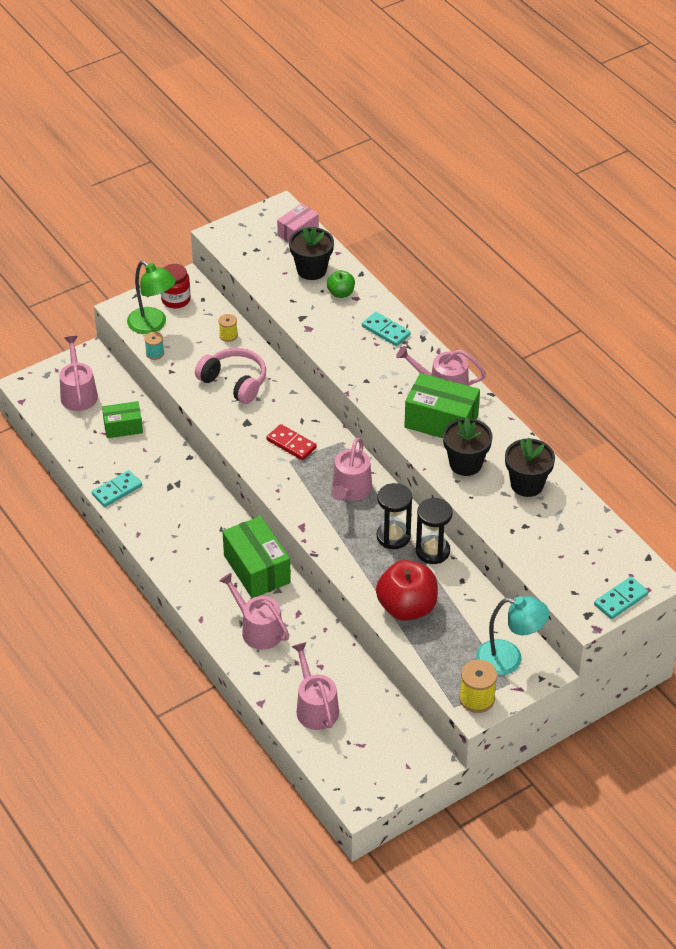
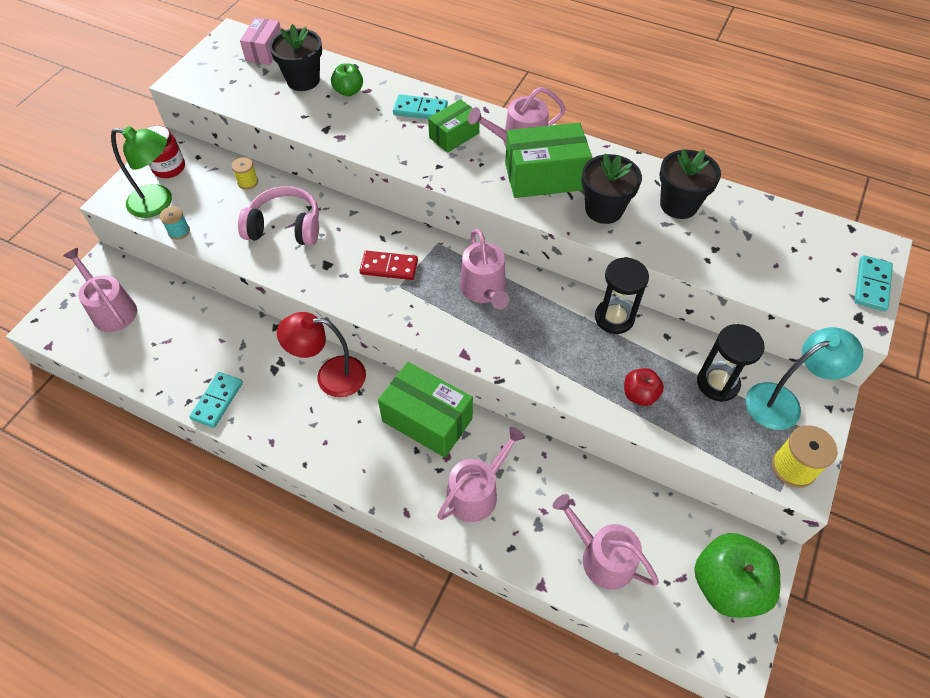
camera: 30 degrees left, 10 degrees up
green box [102,401,143,438] -> green box moved to [428,99,479,153]
pink watering can [219,573,290,650] -> pink watering can turned 120 degrees clockwise [437,427,525,522]
red apple [376,560,438,621] -> red apple [624,368,664,406], size x0.51
black hourglass [377,483,412,549] -> black hourglass moved to [697,324,765,402]
none -> red lamp [277,312,366,397]
none -> green apple [694,533,780,618]

